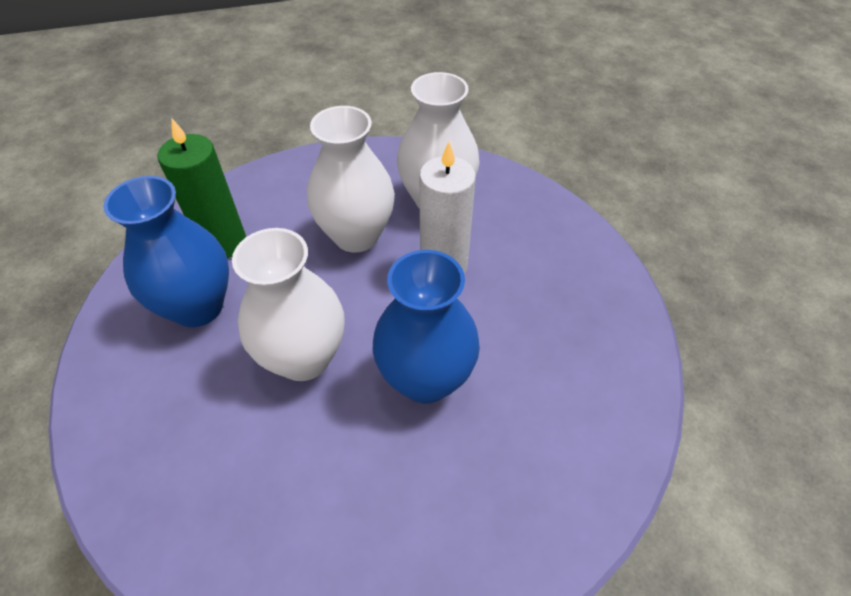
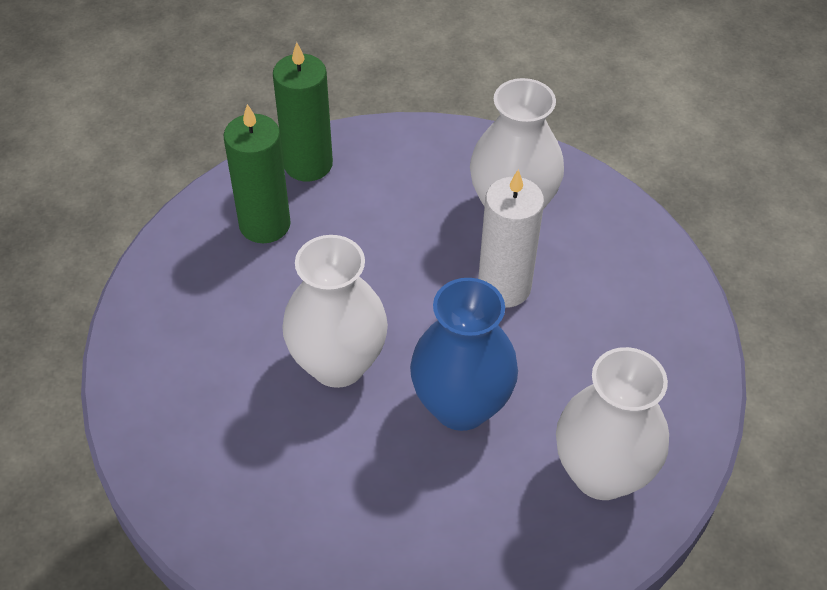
camera: 10 degrees right, 0 degrees up
blue vase [103,176,229,327] -> none
white vase [307,106,395,252] -> white vase moved to [556,347,669,500]
none -> green candle [273,42,333,181]

